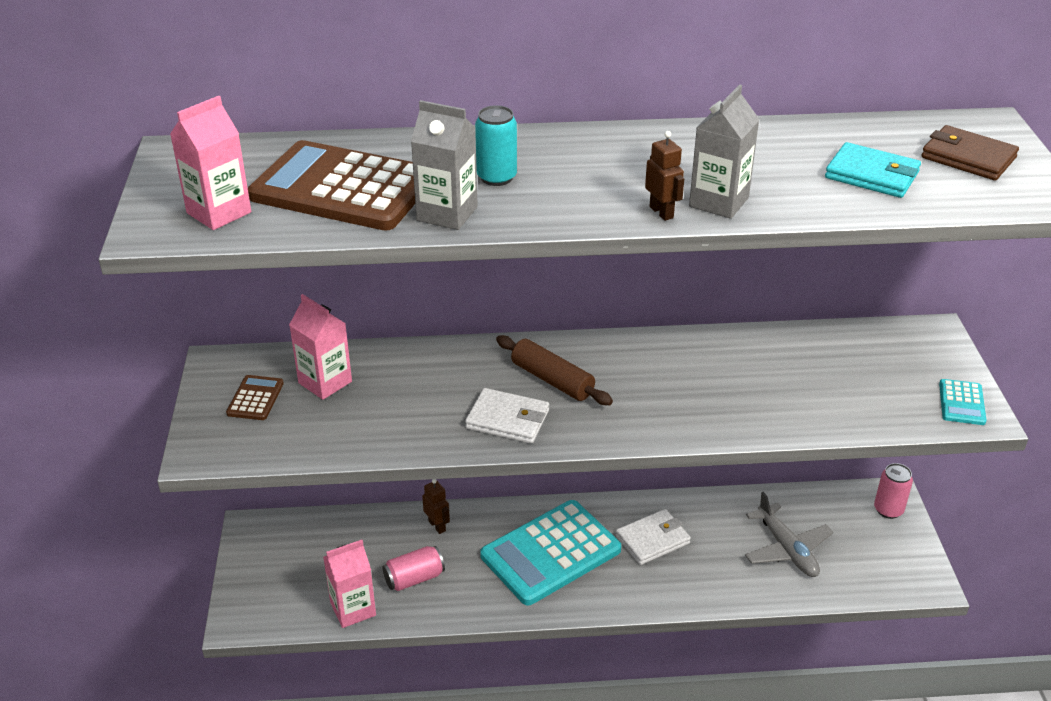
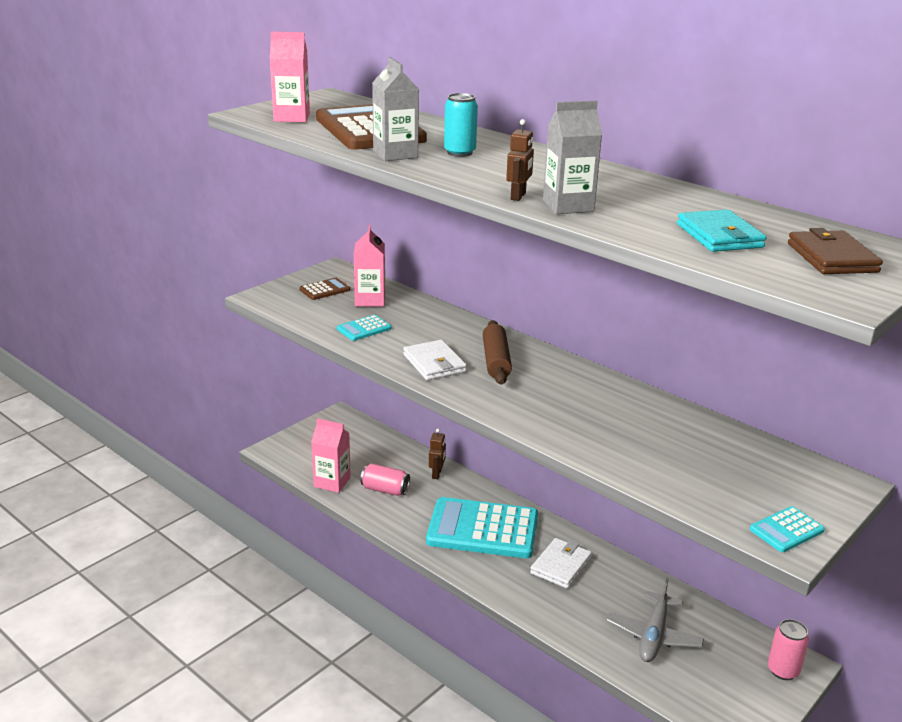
camera: 45 degrees right, 10 degrees down
white wallet [616,509,691,565] -> white wallet turned 75 degrees counterclockwise [530,538,592,589]
none -> turquoise calculator [337,315,392,341]

